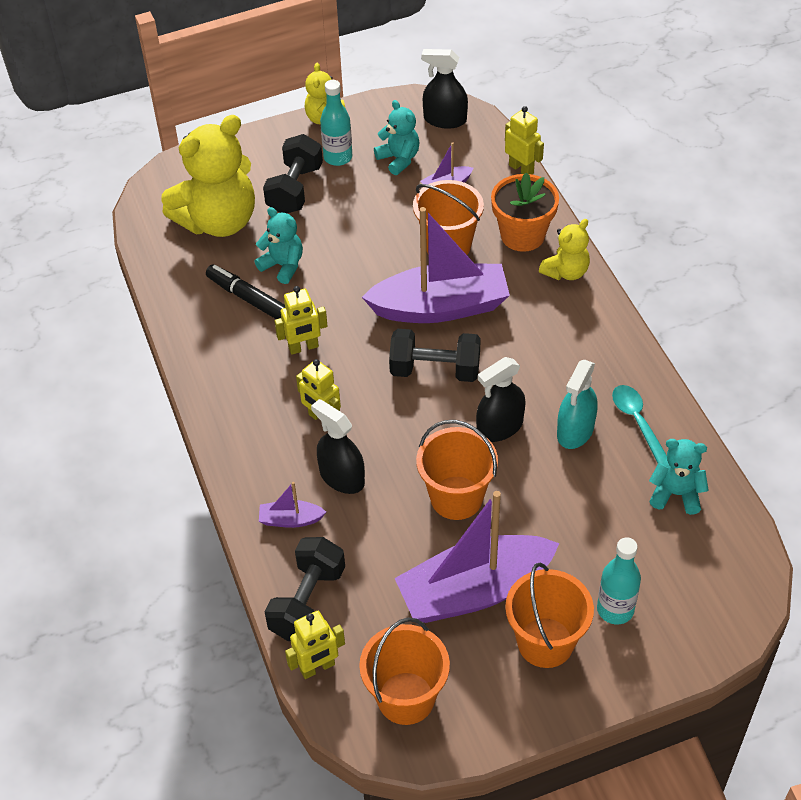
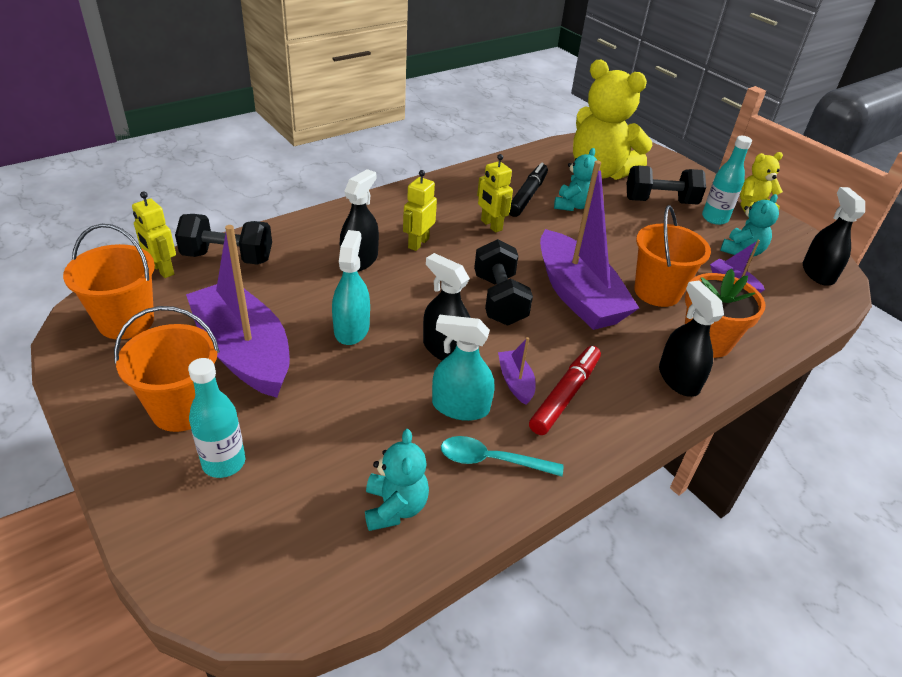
camera: 70 degrees right, 10 degrees down
purple boat [259,482,326,528] -> purple boat moved to [498,337,536,405]
orange bucket [416,420,498,520] -> turquoise spray bottle [332,230,370,345]
yellow robot [505,106,544,174] -> none
yellow teddy bear [539,219,590,280] -> black spray bottle [659,280,724,397]
turquoise spoon [612,385,667,464] -> turquoise spoon turned 135 degrees counterclockwise [441,436,563,476]
none -> red marker [529,346,601,435]

